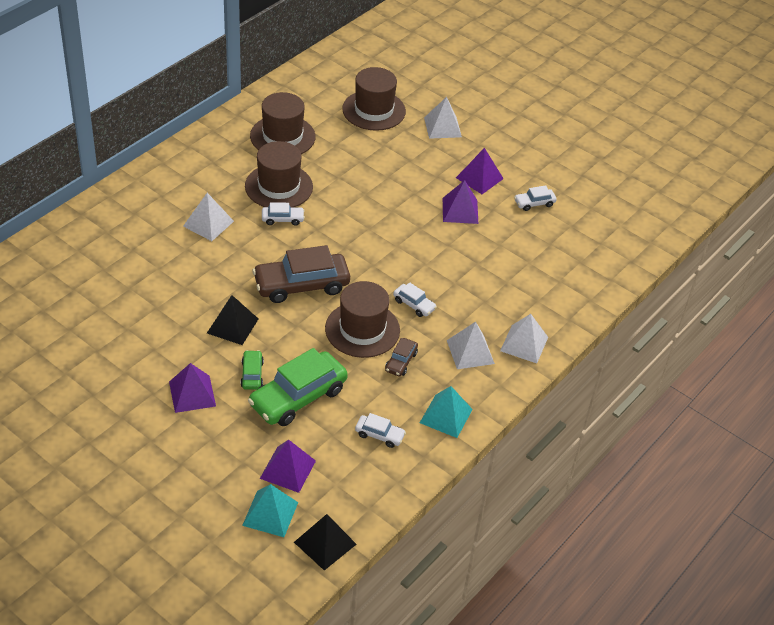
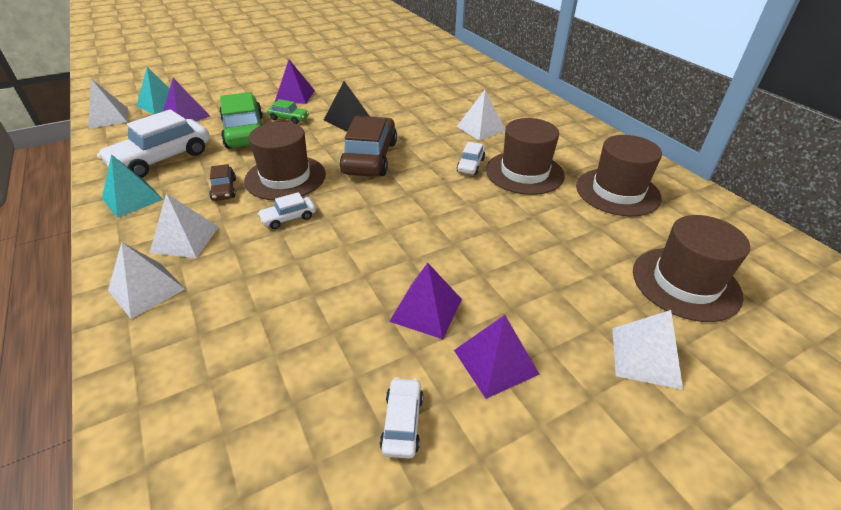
camera: 115 degrees right, 5 degrees down
black pyramid [294,514,357,570] -> white pyramid [88,79,128,129]
white car [355,413,406,448] -> white car [97,109,210,178], size x2.10
brown car [385,338,418,377] -> brown car turned 150 degrees counterclockwise [209,164,236,201]

